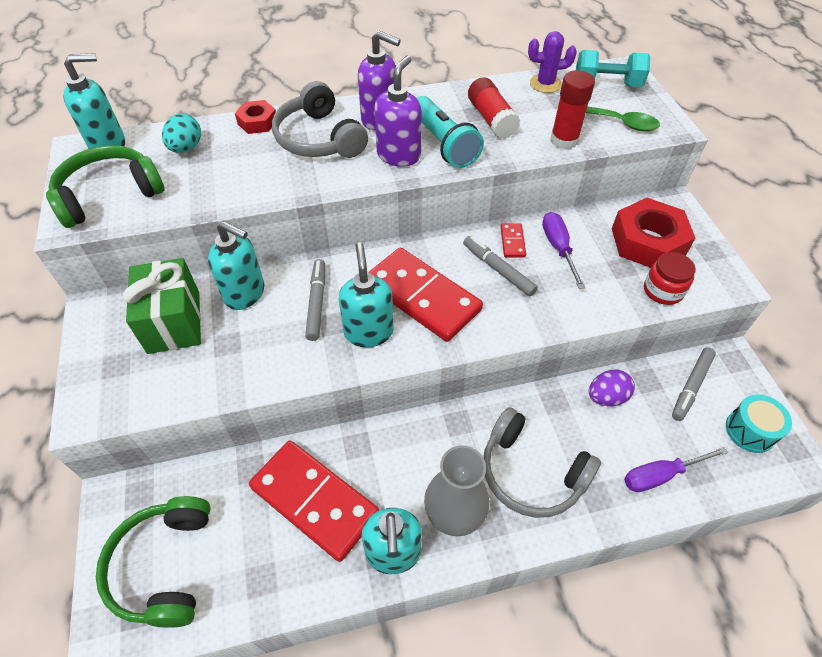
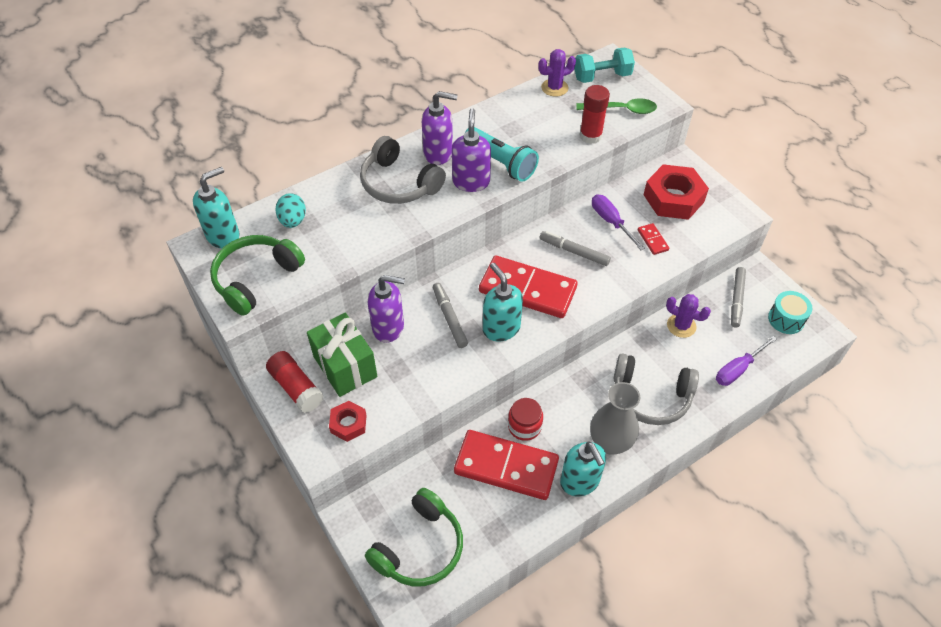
camera: 20 degrees left, 0 degrees up
green headphones [96,496,211,628] -> green headphones turned 120 degrees counterclockwise [365,488,463,586]
turquoise soap dispenser [208,221,264,310] -> purple soap dispenser [368,275,405,343]
red nut [235,100,276,134] -> red nut moved to [329,401,367,442]
red glue stick [468,77,521,139] -> red glue stick moved to [266,351,324,413]
red domino [501,223,526,257] -> red domino moved to [638,223,669,255]
purple egg [589,369,635,406] -> purple cactus [666,294,711,338]
red jar [644,252,696,305] -> red jar moved to [508,398,543,441]

